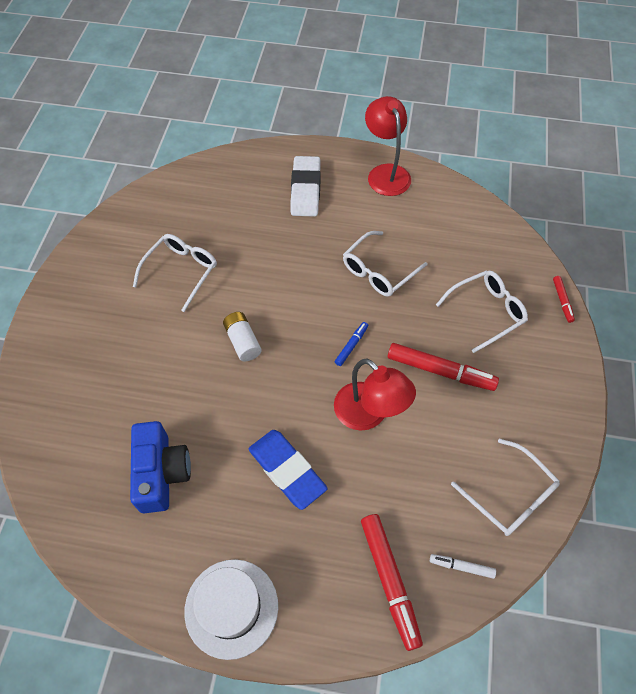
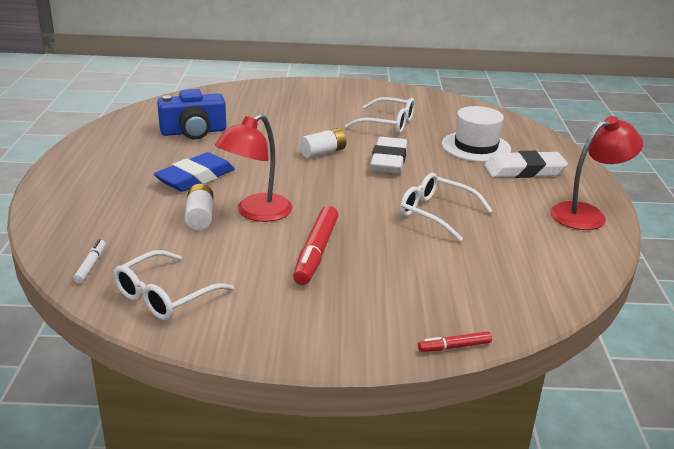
camera: 80 degrees right, 30 degrees down
white hat [184,559,278,660] -> white hat moved to [442,106,511,162]
blue marker [335,322,368,366] -> none
red marker [361,514,423,651] -> none
white glasses [436,270,528,353] -> none
none -> white battery [185,184,213,230]
none -> white eraser [370,137,407,174]

